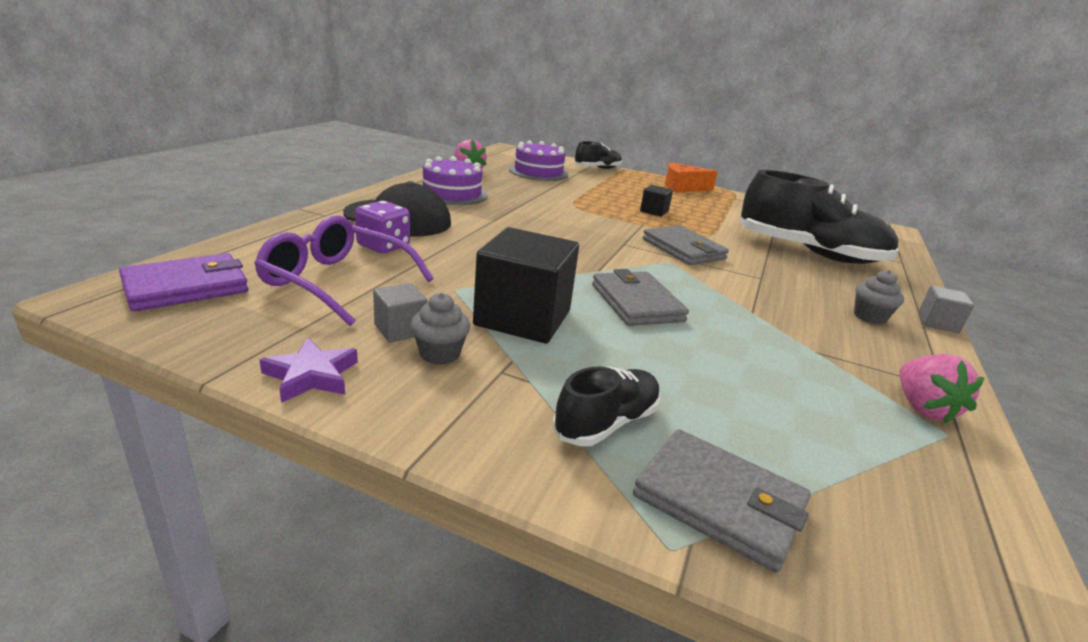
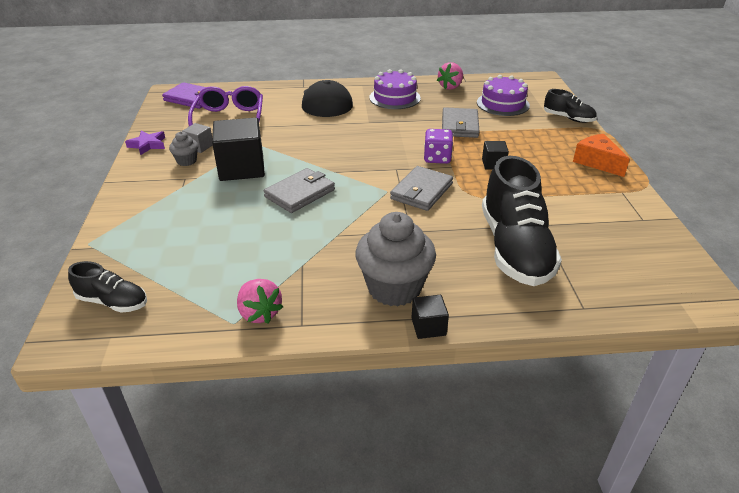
camera: 65 degrees right, 10 degrees up
purple dice [355,201,410,254] -> purple dice moved to [424,129,453,164]
black shoe [552,366,661,446] -> black shoe moved to [68,261,147,313]
grey wallet [633,429,811,573] -> grey wallet moved to [442,107,480,138]
grey cupcake [854,270,904,325] -> grey cupcake [355,212,436,306], size x2.08
pink strawberry [899,354,984,424] -> pink strawberry turned 90 degrees counterclockwise [237,279,283,324]
grey cube [918,286,974,333] -> black cube [412,295,449,339]

